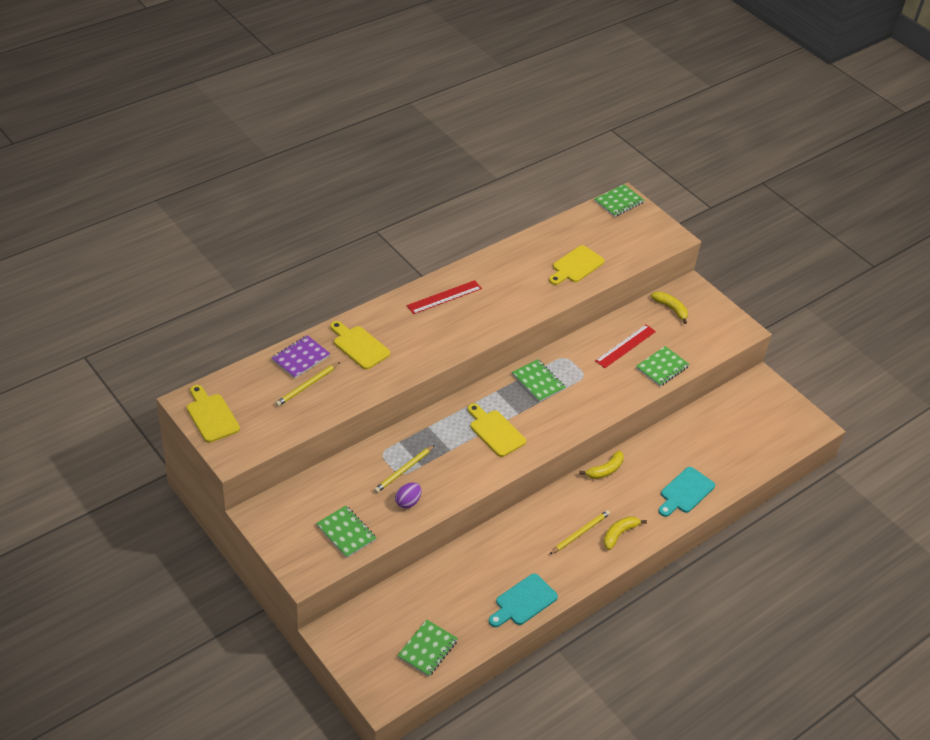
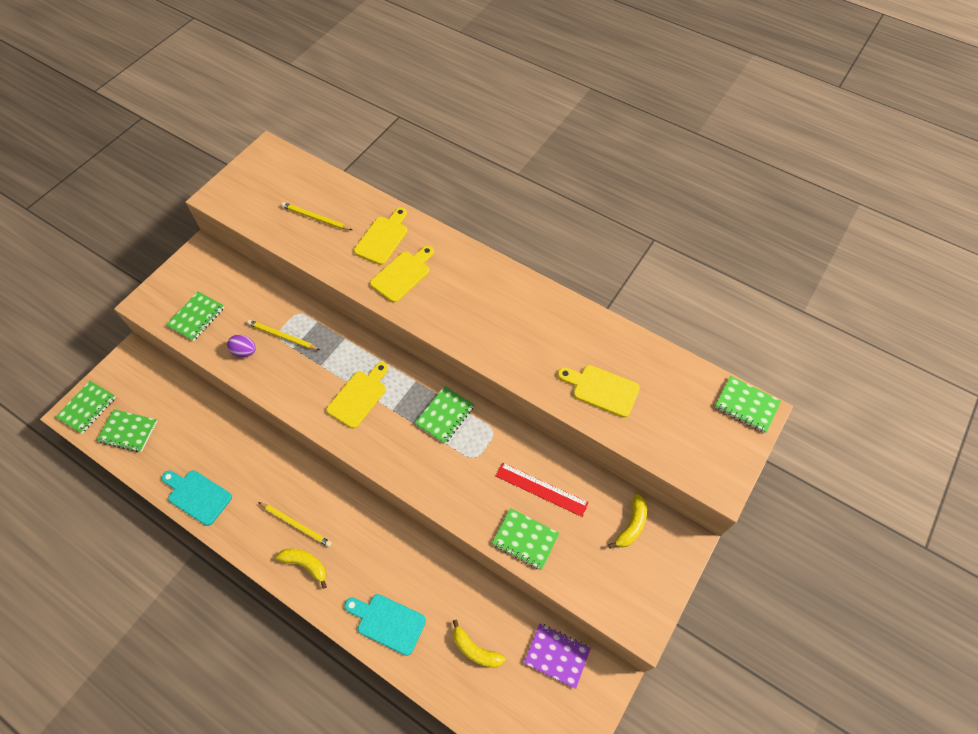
camera: 75 degrees right, 15 degrees up
yellow cutting board [187,385,240,443] -> yellow cutting board moved to [370,246,434,303]
purple notebook [272,335,330,379] -> purple notebook moved to [524,624,591,689]
red ruler [407,280,482,314] -> none
yellow banana [579,450,624,479] -> yellow banana moved to [453,619,506,668]
none -> green notebook [55,381,116,434]

